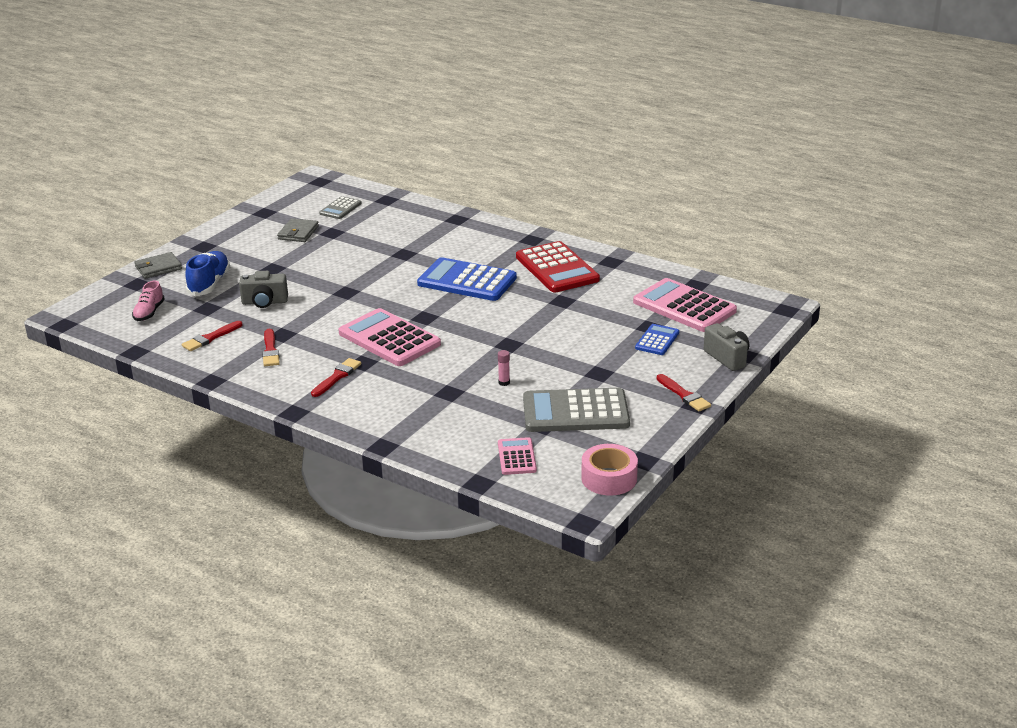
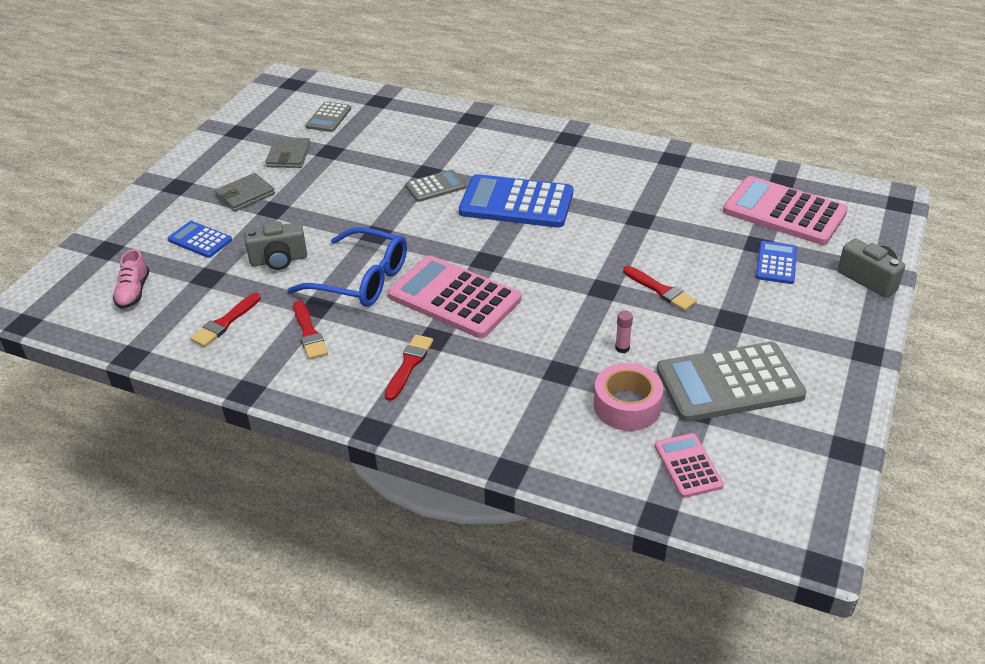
camera: 10 degrees left, 10 degrees up
grey wallet [134,252,182,279] -> grey wallet moved to [215,173,275,212]
blue shoe [186,251,230,296] -> blue calculator [168,221,232,258]
red calculator [516,241,600,293] -> none
pink tape [581,444,638,496] -> pink tape moved to [594,363,663,431]
red brush [657,374,711,412] -> red brush moved to [623,266,697,311]
none -> blue glasses [288,227,407,307]
none -> grey calculator [405,170,466,202]

